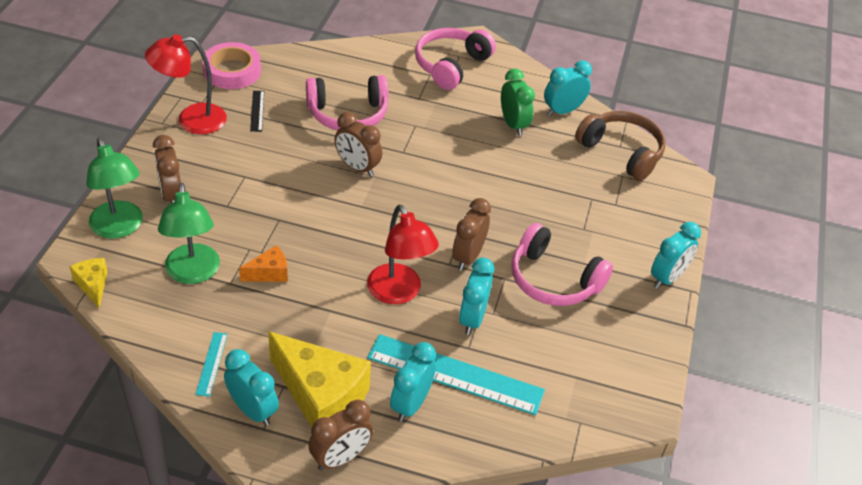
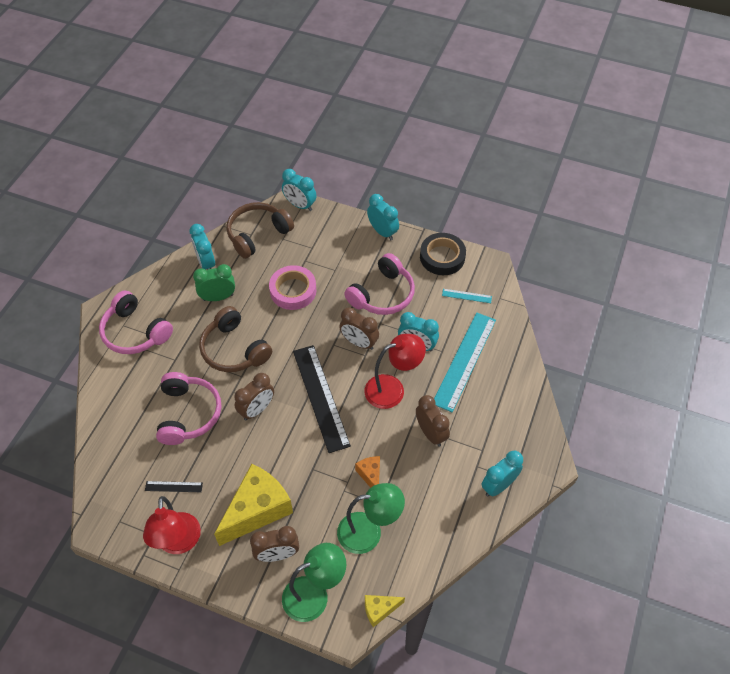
camera: 80 degrees left, 10 degrees up
turquoise ruler [195,332,228,397] -> turquoise ruler moved to [442,289,492,303]
pink tape [202,42,261,89] -> pink tape moved to [269,265,316,310]
yellow cheese [268,331,371,427] -> yellow cheese moved to [214,464,293,546]
brown clock [308,400,373,471] -> brown clock moved to [416,395,450,447]
turquoise clock [390,342,436,422] -> turquoise clock moved to [282,169,317,211]
none -> brown headphones [199,306,272,372]
none -> black ruler [293,345,351,453]
none -> black tape [420,233,466,275]

